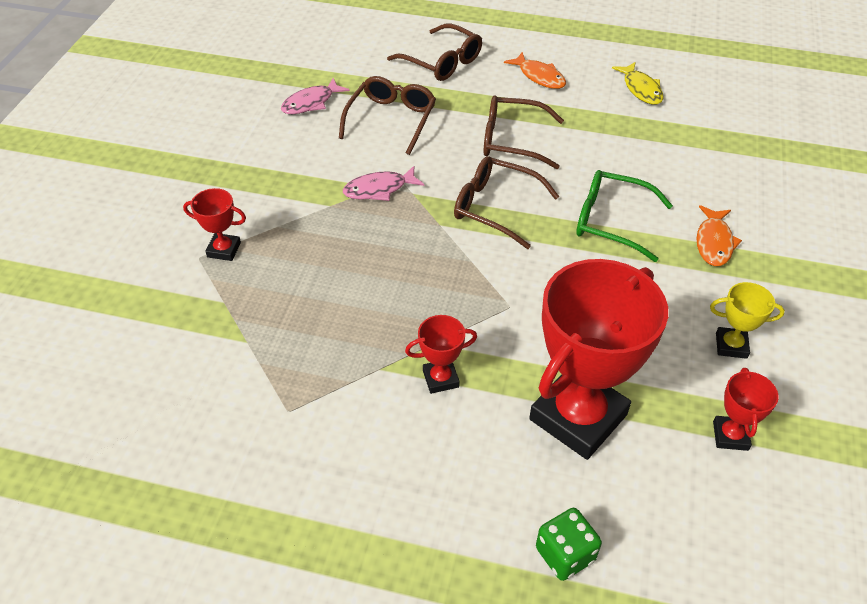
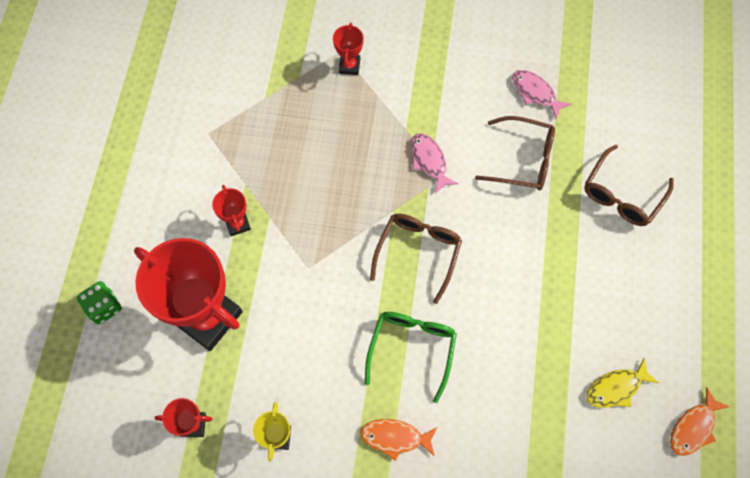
camera: 85 degrees right, 20 degrees up
brown glasses [484,96,564,169] -> none
orange fish [504,52,566,89] -> orange fish moved to [670,387,730,455]

